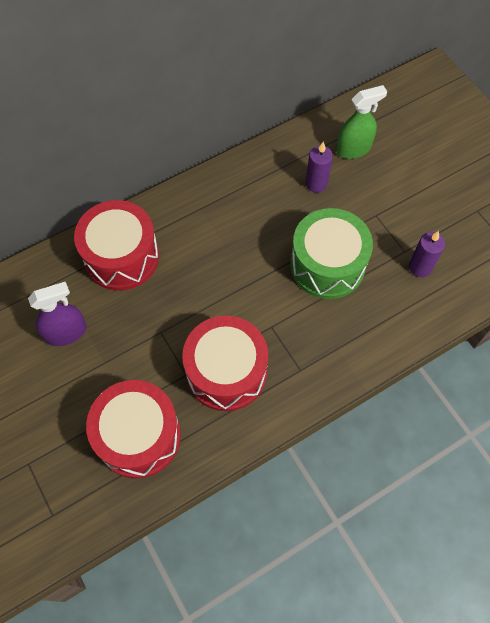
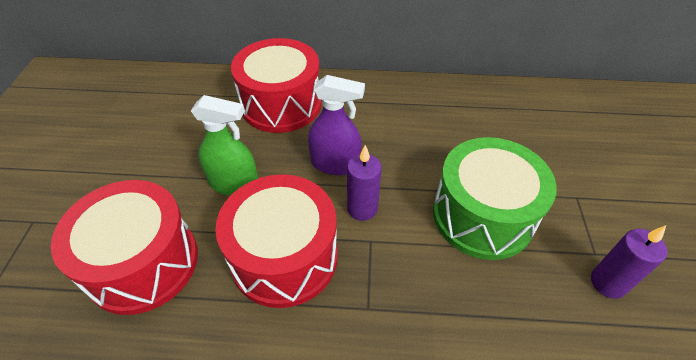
camera: 35 degrees right, 15 degrees down
purple spray bottle [28,282,87,346] -> purple spray bottle moved to [308,75,365,175]
purple candle [305,141,333,193] -> purple candle moved to [347,145,382,221]
green spray bottle [336,85,387,159] -> green spray bottle moved to [191,95,258,196]

